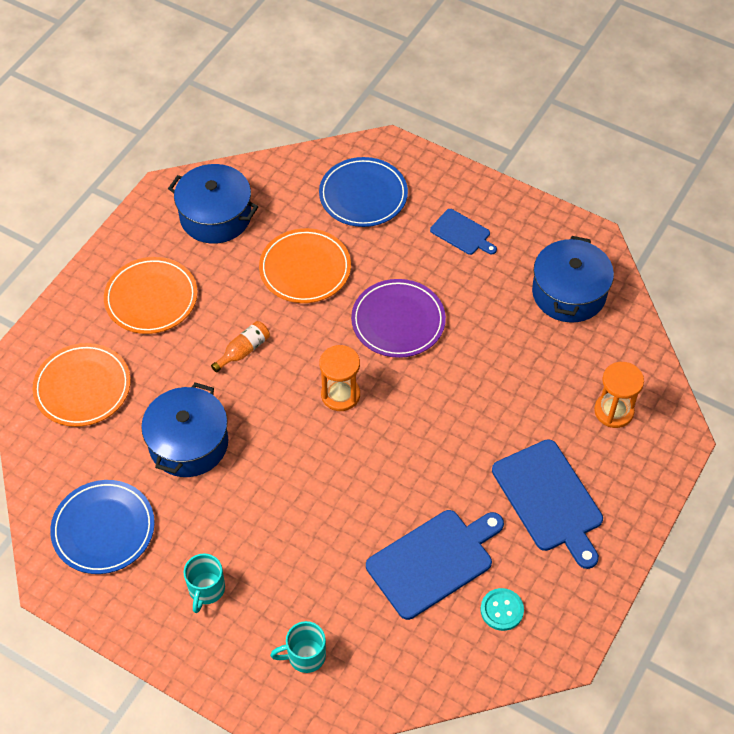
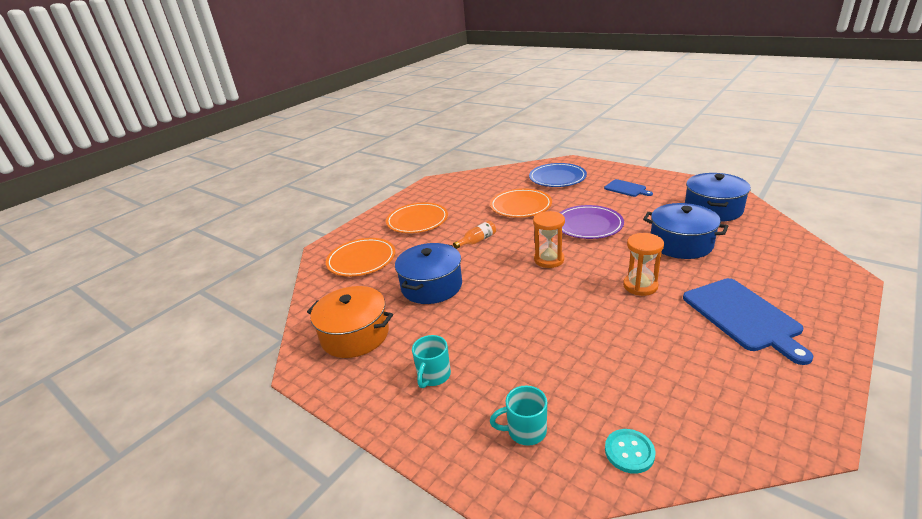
camera: 10 degrees right, 25 degrees down
blue plate [50,480,155,574] -> orange pot [307,286,393,358]
blue pot [168,164,258,244] -> blue pot moved to [643,203,728,259]
blue cutting board [366,510,504,620] -> none
turquoise button [480,588,524,631] -> turquoise button moved to [605,429,655,474]
orange hourglass [594,362,644,428] -> orange hourglass moved to [623,233,664,296]

